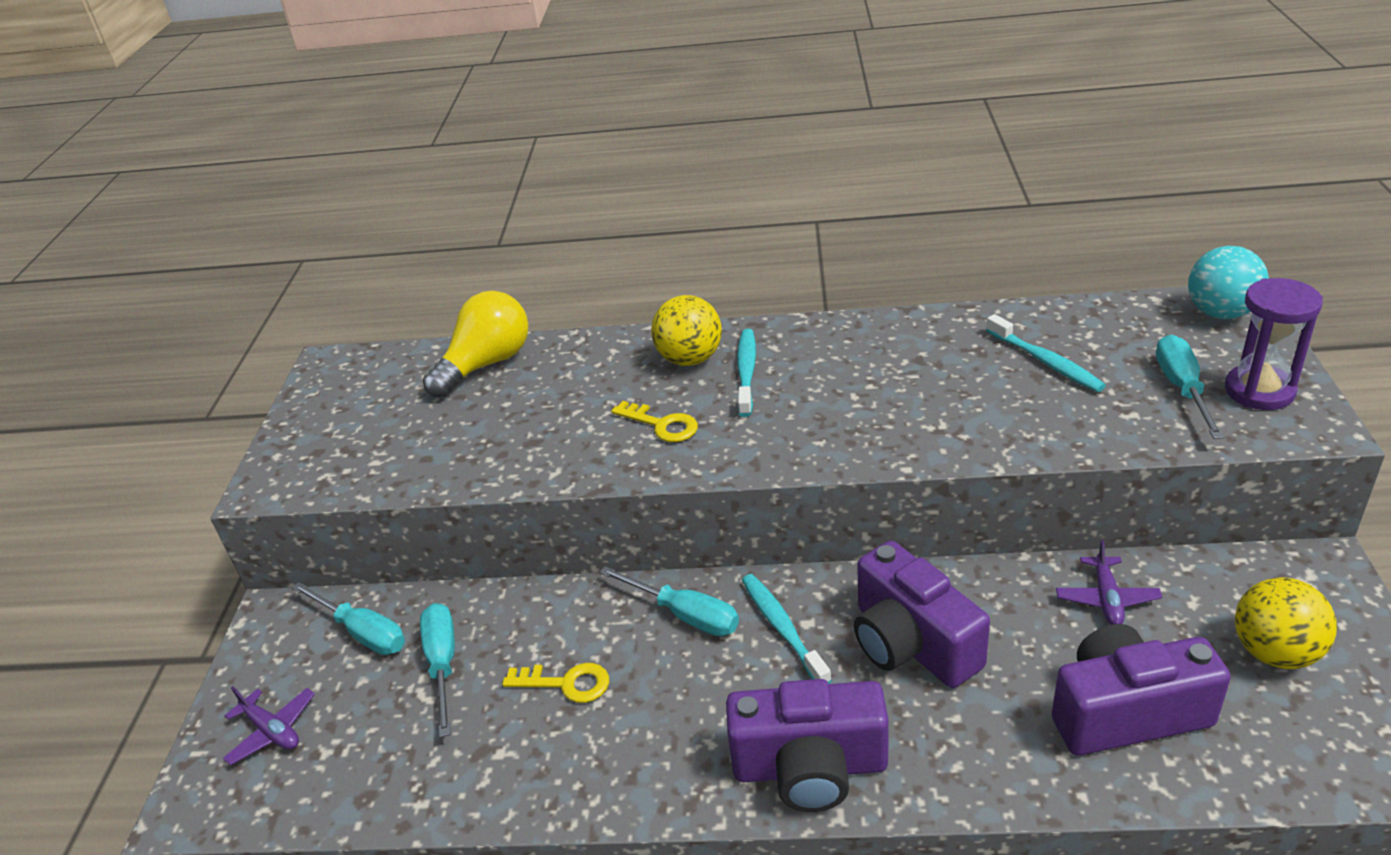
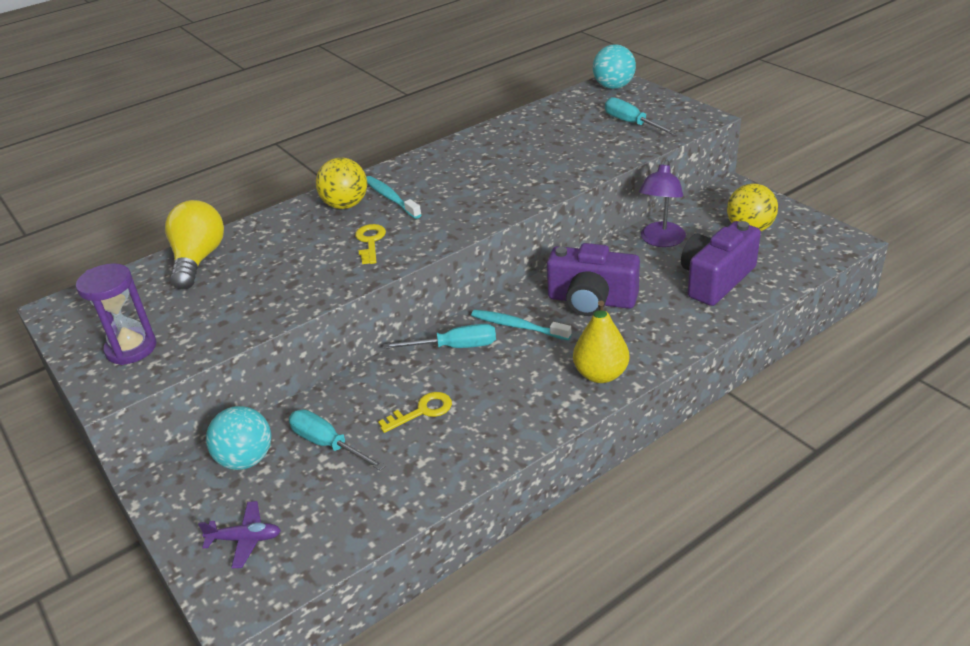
camera: 40 degrees left, 0 degrees up
turquoise screwdriver [292,582,405,655] -> turquoise ball [206,406,271,470]
yellow key [611,401,698,442] -> yellow key turned 90 degrees counterclockwise [355,224,386,264]
purple camera [726,679,889,812] -> yellow pear [573,300,629,383]
turquoise toothbrush [986,314,1106,392] -> none
purple plane [1056,540,1162,625] -> purple lamp [639,160,686,247]
purple hourglass [1225,278,1323,410] -> purple hourglass moved to [76,263,157,365]

